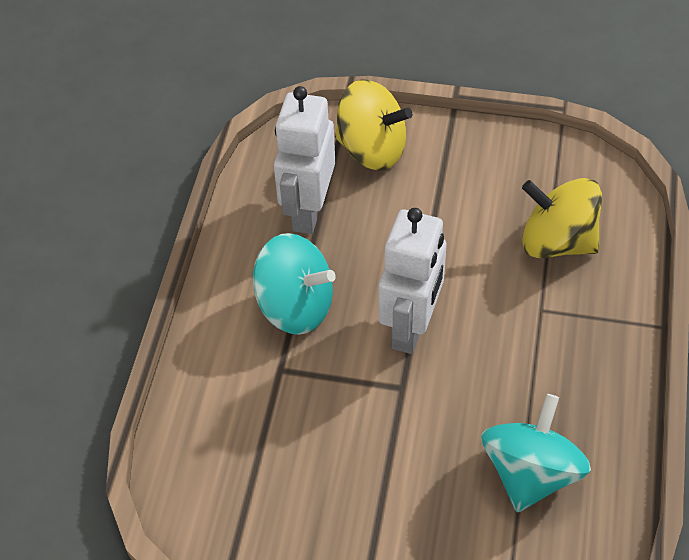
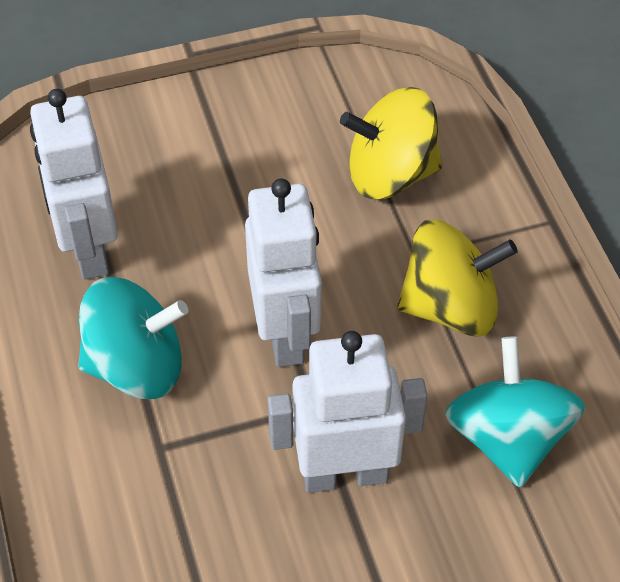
camera: 30 degrees left, 0 degrees up
yellow spinning top [335,80,412,171] -> yellow spinning top moved to [397,220,518,337]
none -> white robot [268,331,427,493]

